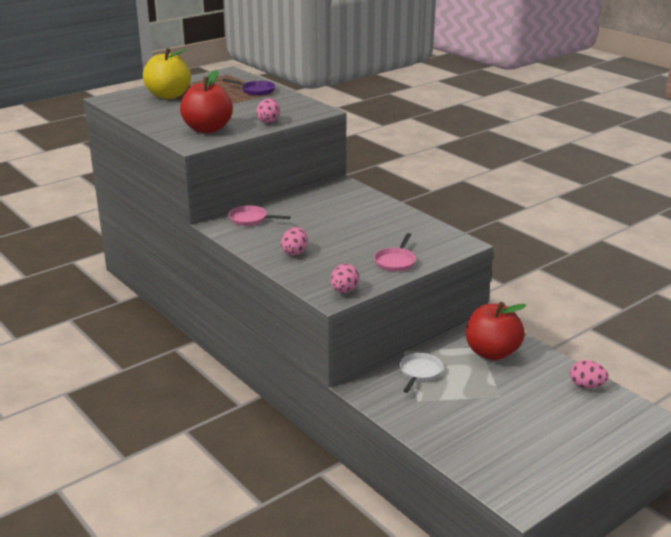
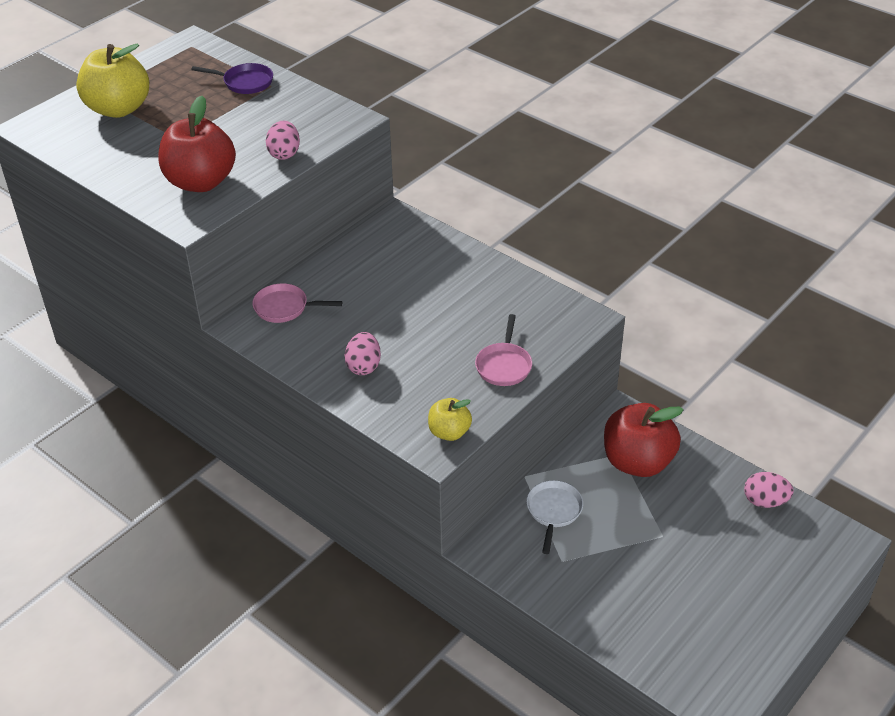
camera: 10 degrees left, 15 degrees up
pink egg [330,264,359,293] -> yellow apple [428,398,472,441]

